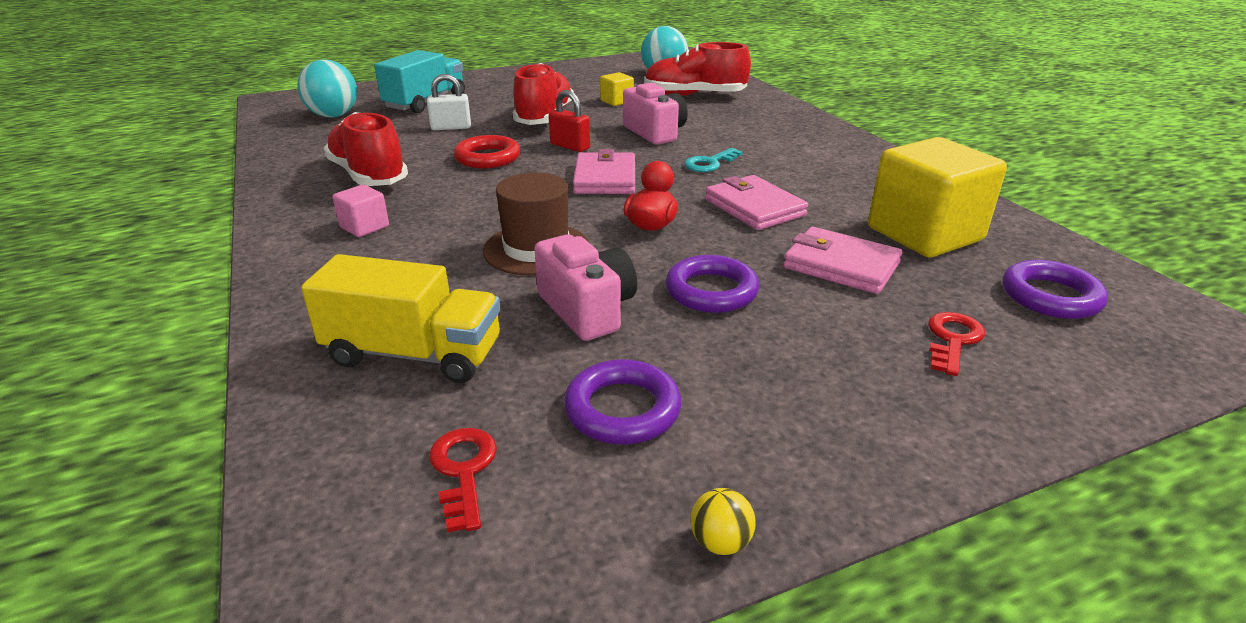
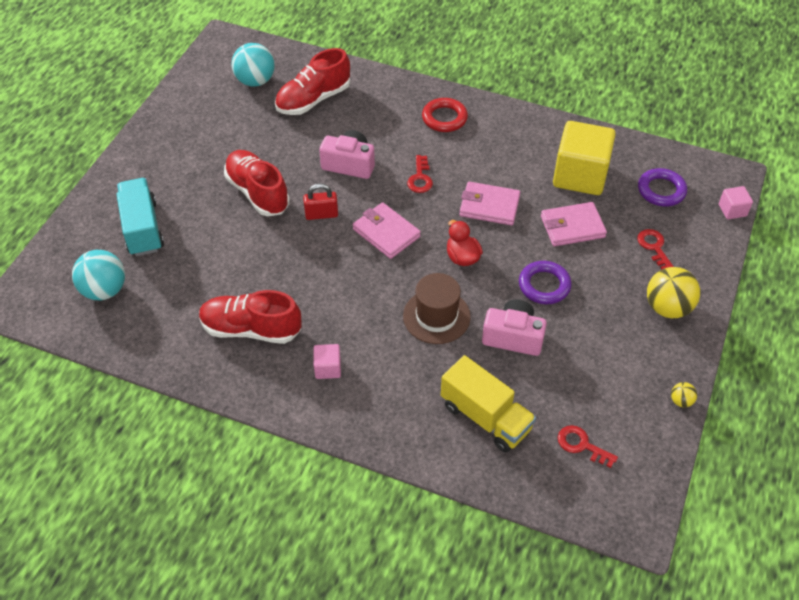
camera: 45 degrees left, 20 degrees up
yellow truck [301,254,500,383] -> yellow truck turned 75 degrees clockwise [441,355,536,453]
white padlock [427,74,471,130] -> none
red ring [454,135,520,168] -> red ring moved to [422,98,468,132]
purple ring [564,359,682,445] -> none
yellow cube [600,72,634,106] -> none
turquoise key [684,148,743,172] -> red key [407,155,433,193]
none -> yellow ball [647,267,700,318]
none -> pink cube [719,186,753,219]

